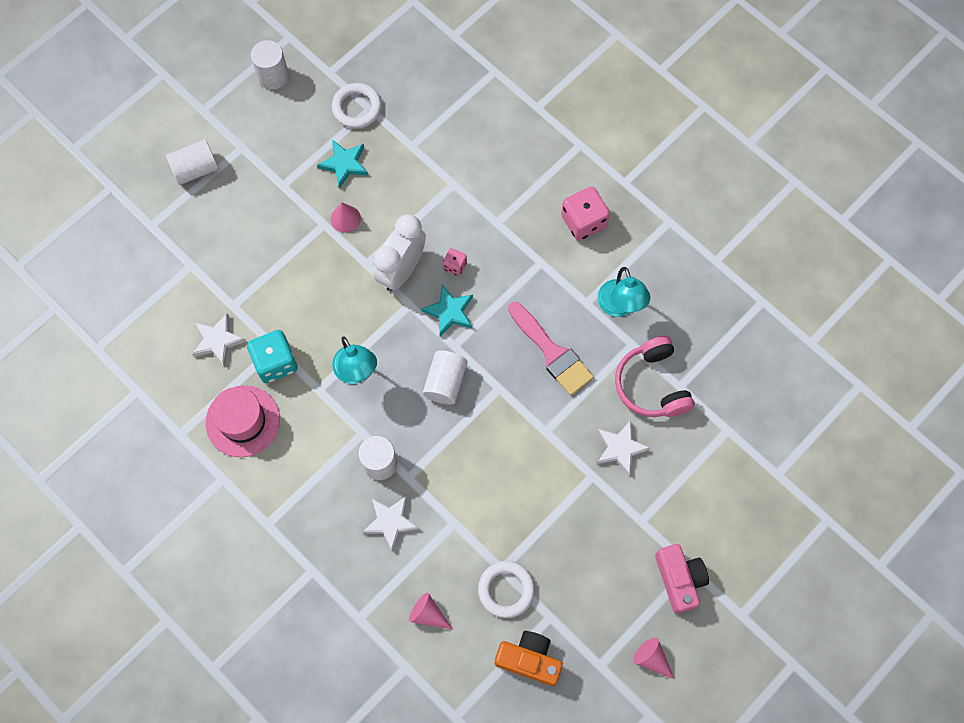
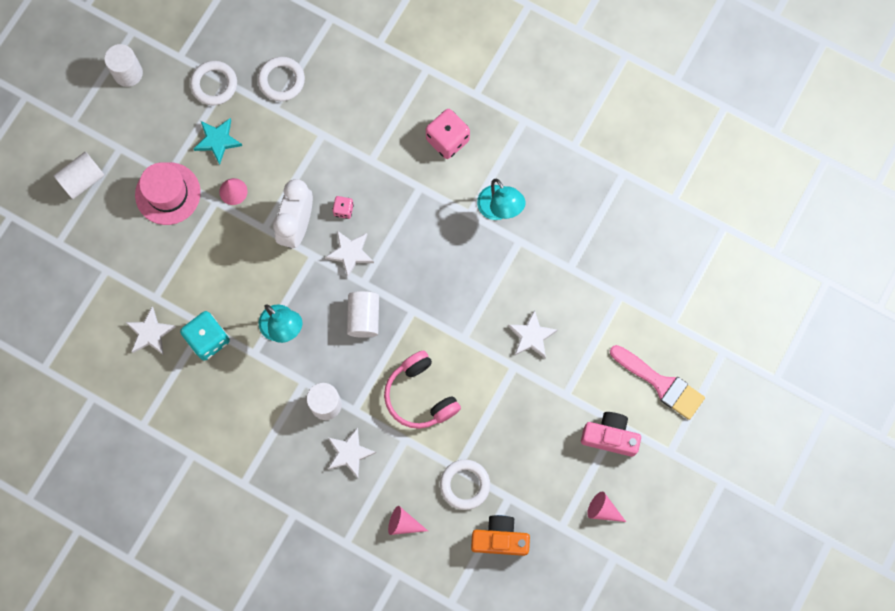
camera: 15 degrees left, 5 degrees up
pink hat [205,385,280,457] -> pink hat moved to [135,162,201,225]
turquoise star [421,285,473,336] -> white star [325,231,374,277]
pink brush [508,302,594,396] -> pink brush moved to [610,345,705,420]
pink headphones [615,336,695,417] -> pink headphones moved to [384,351,461,429]
pink camera [655,544,709,614] -> pink camera turned 45 degrees counterclockwise [581,412,641,457]
none -> white ring [258,57,305,101]

